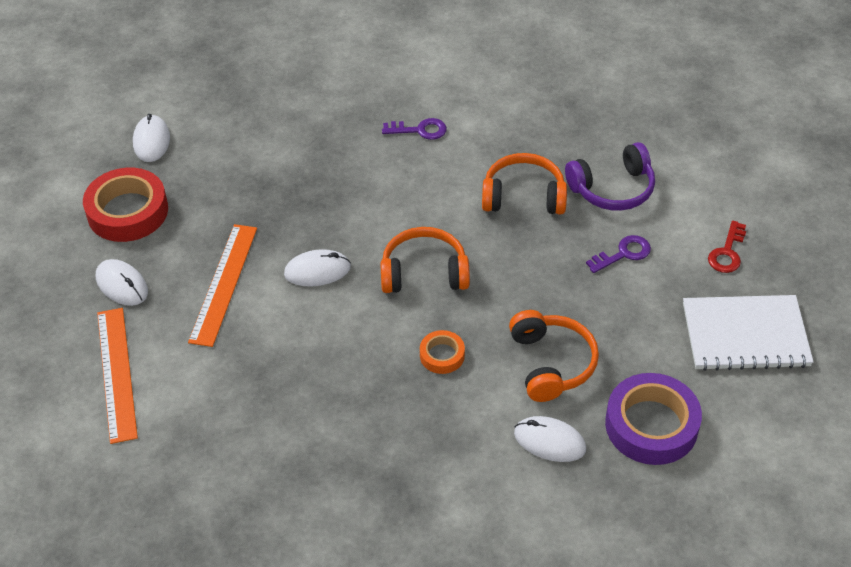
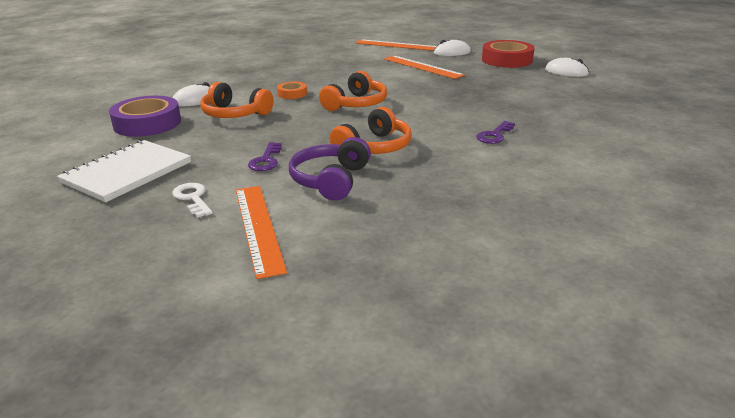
camera: 125 degrees right, 20 degrees down
white mouse [284,249,351,286] -> none
red key [708,221,746,273] -> white key [172,183,213,218]
none -> orange ruler [236,186,287,279]

